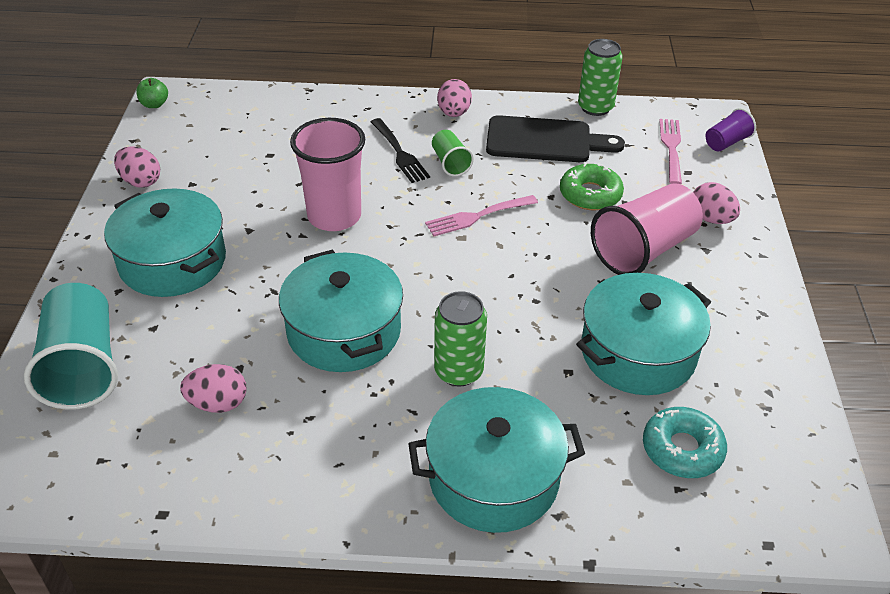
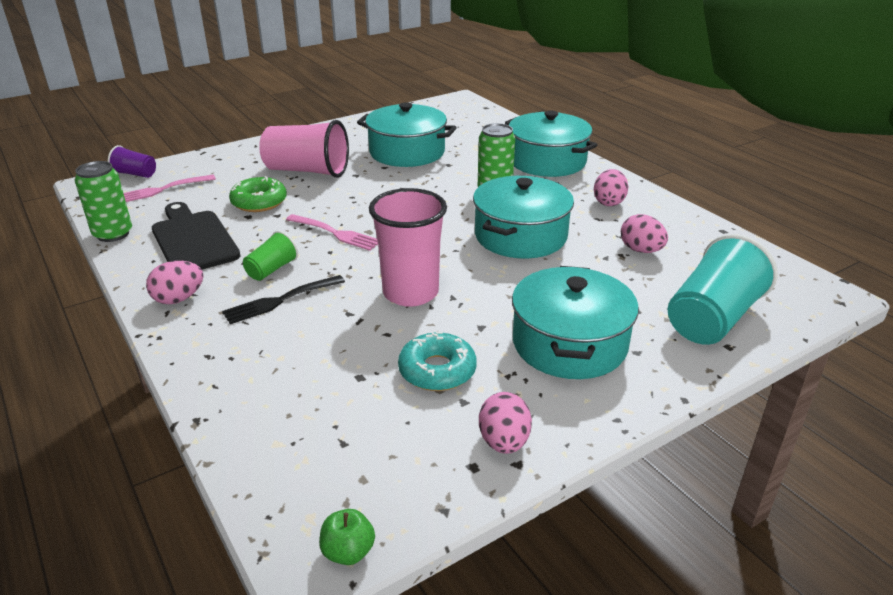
camera: 125 degrees left, 10 degrees down
black fork [371,118,430,183] -> black fork turned 150 degrees counterclockwise [222,275,345,324]
turquoise donut [643,407,727,478] -> turquoise donut moved to [398,332,477,391]
pink egg [693,182,740,224] -> pink egg moved to [594,169,628,206]

